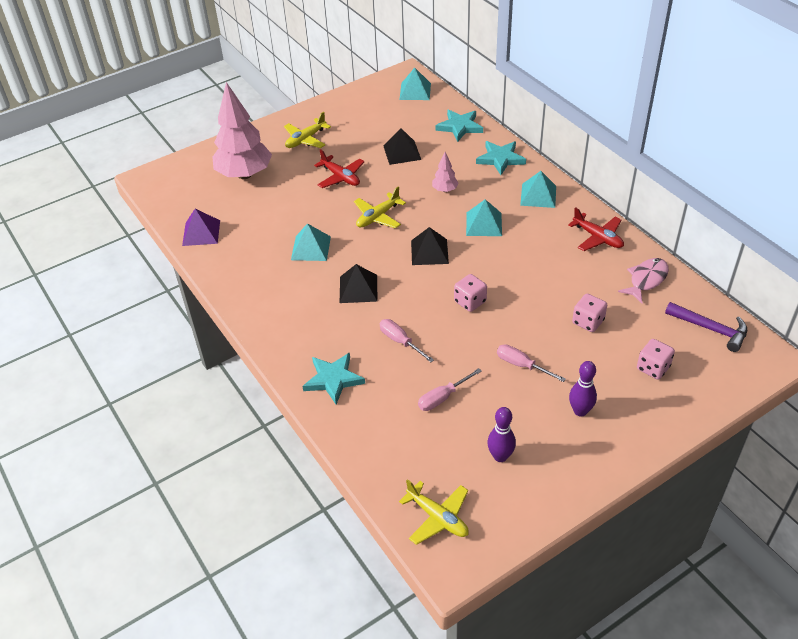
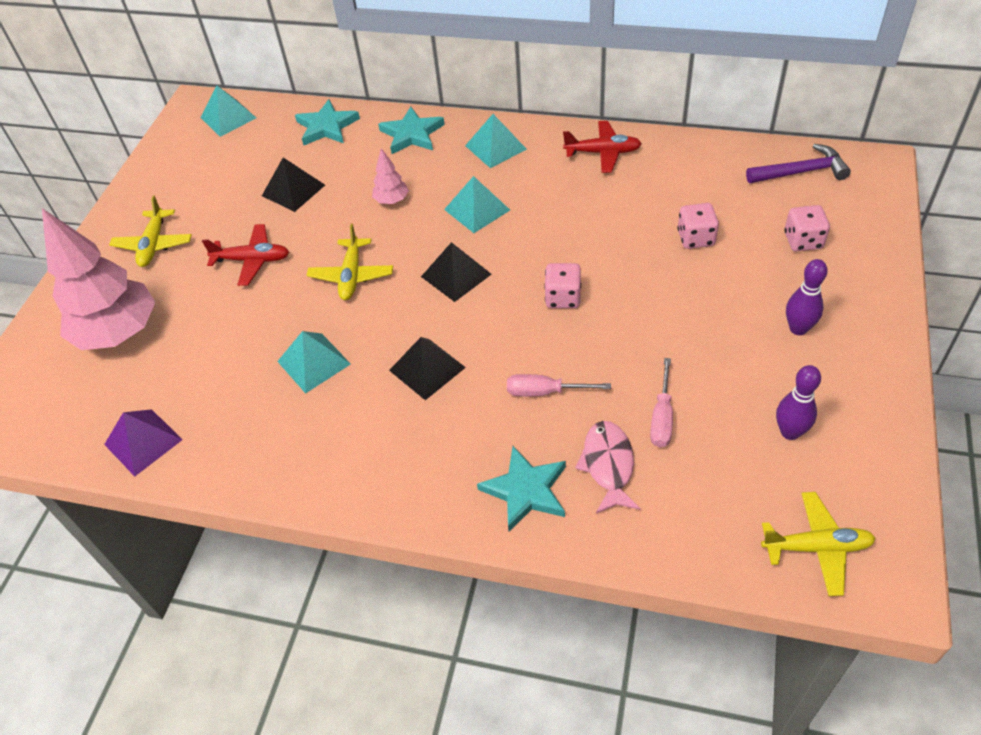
camera: 40 degrees left, 5 degrees up
pink screwdriver [497,344,566,382] -> none
pink fish [618,258,669,303] -> pink fish moved to [575,421,641,514]

